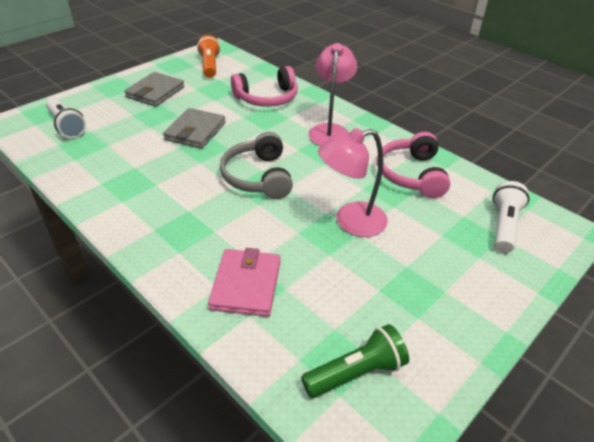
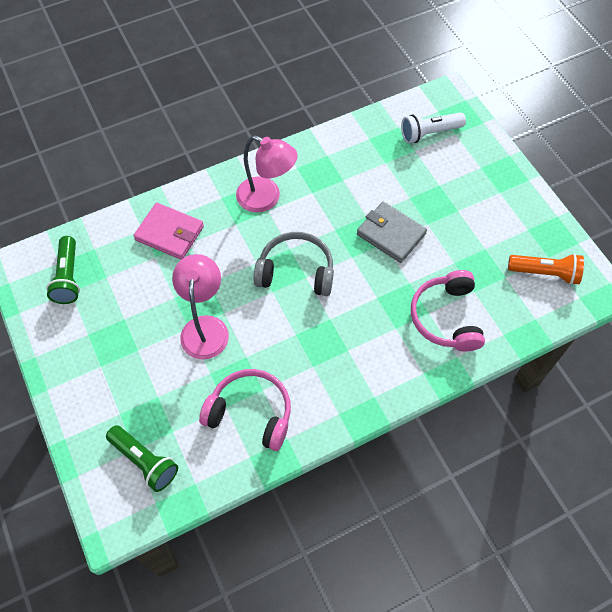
camera: 110 degrees right, 20 degrees up
grey wallet [124,72,184,107] -> none
pink lamp [308,43,357,146] -> pink lamp moved to [236,135,298,213]
white flashlight [493,181,529,253] -> green flashlight [106,425,178,492]

